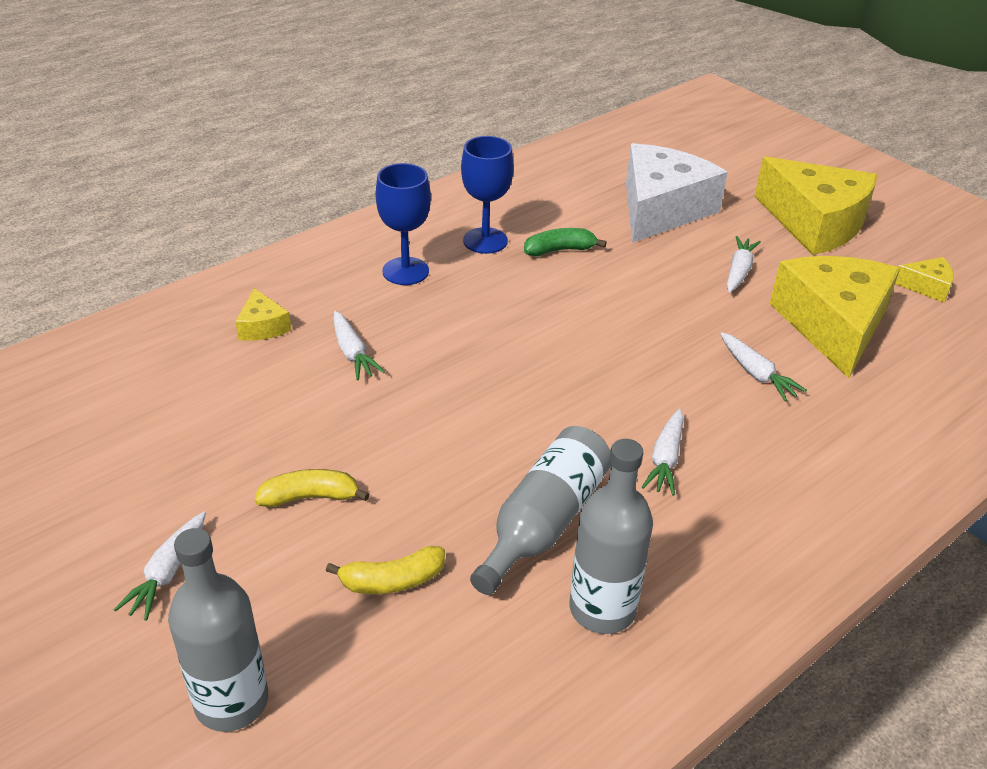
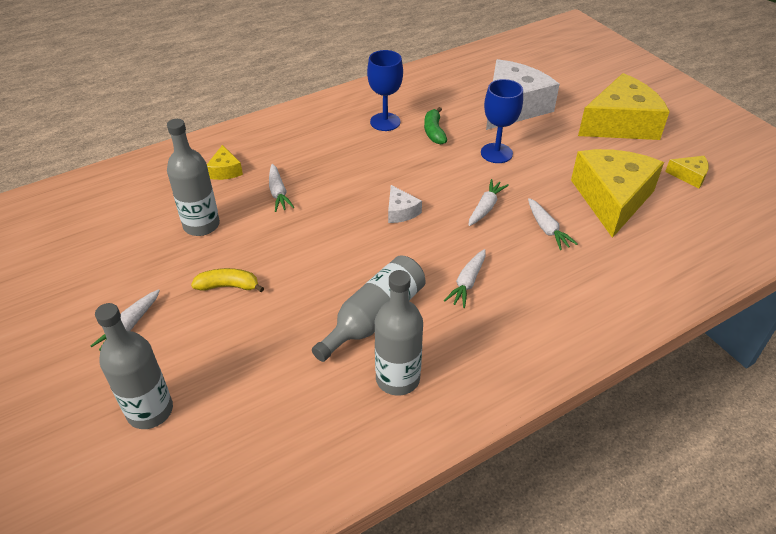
camera: 10 degrees right, 5 degrees up
yellow banana [326,546,445,594] -> none
blue goblet [376,163,431,285] -> blue goblet moved to [481,79,523,163]
green banana [524,228,607,256] -> green banana turned 90 degrees counterclockwise [424,107,447,144]
white carrot [727,236,761,293] -> white carrot moved to [468,179,509,226]
yellow cheese [754,157,877,255] -> yellow cheese turned 75 degrees counterclockwise [578,73,670,140]
none -> grey bottle [167,119,220,236]
none -> white cheese [388,185,422,223]

